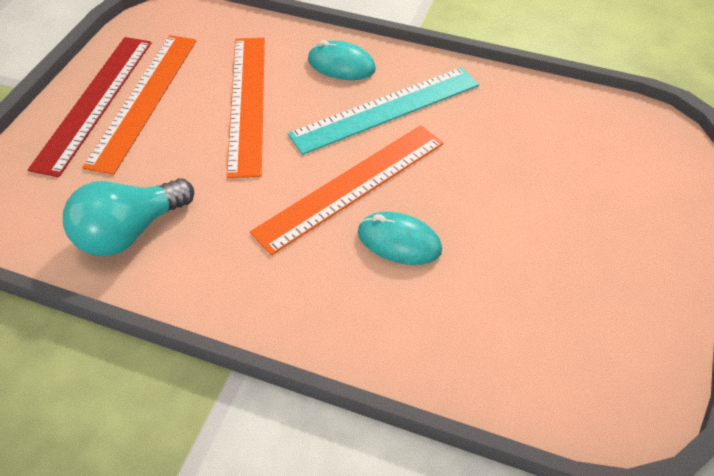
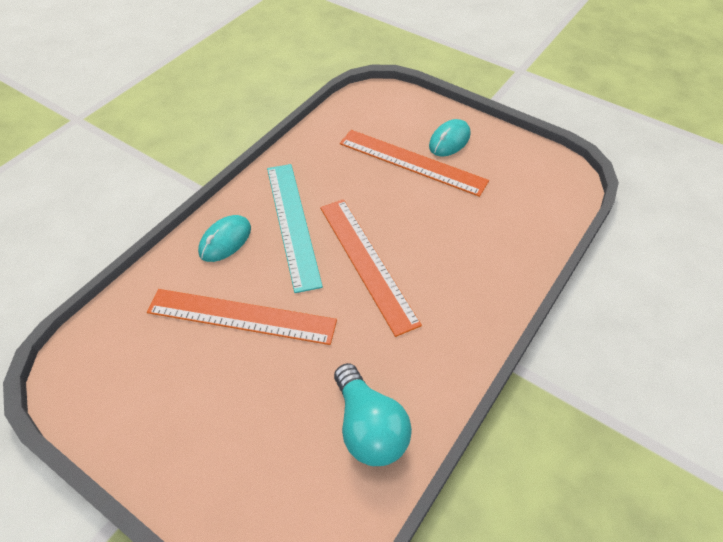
camera: 75 degrees left, 0 degrees up
red ruler [28,37,152,177] -> none
orange ruler [82,35,196,175] -> orange ruler moved to [340,130,489,197]
turquoise mouse [358,212,442,265] -> turquoise mouse moved to [429,119,470,157]

